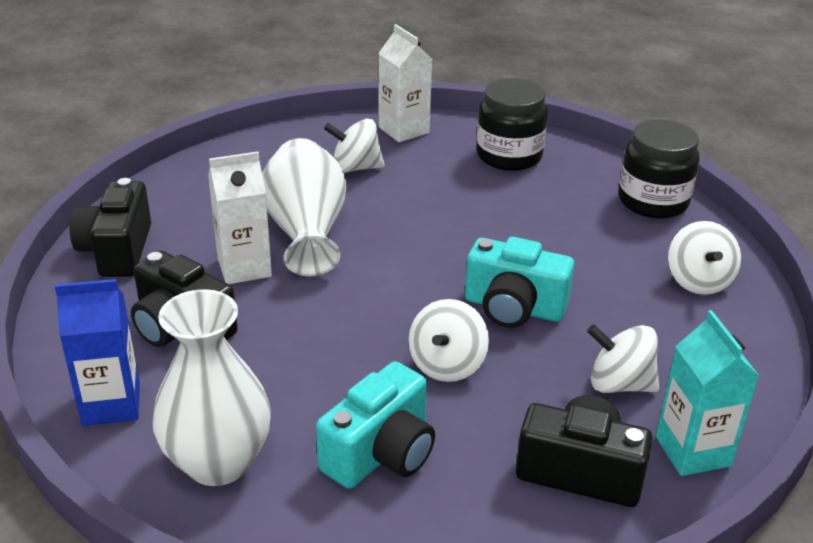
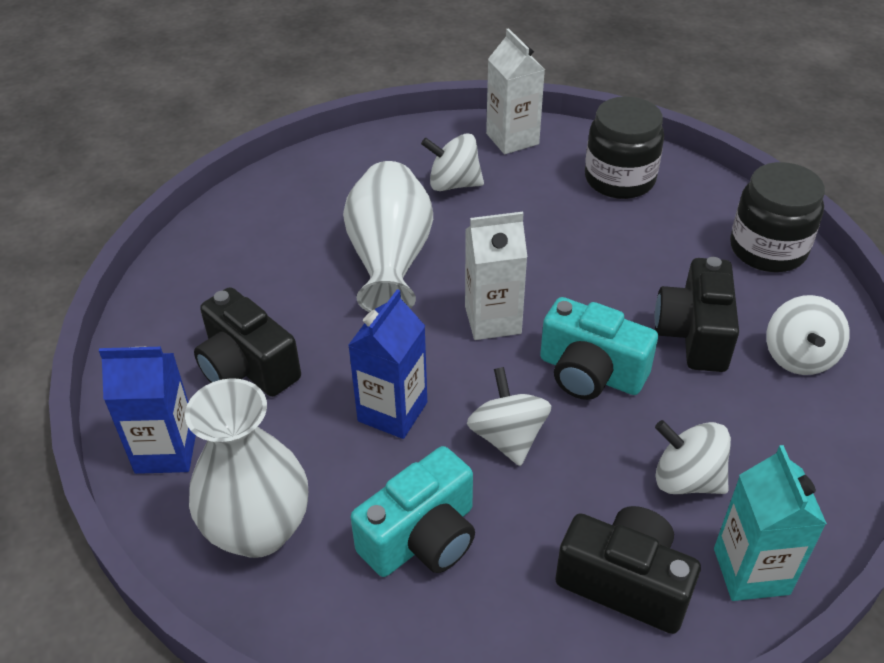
camera: 10 degrees right, 10 degrees up
black camera [70,178,151,277] -> black camera moved to [655,257,739,372]
white carton [208,151,272,284] -> white carton moved to [465,212,527,340]
white spinning top [408,299,489,382] -> white spinning top turned 135 degrees clockwise [467,367,552,466]
none -> blue carton [348,289,427,439]

